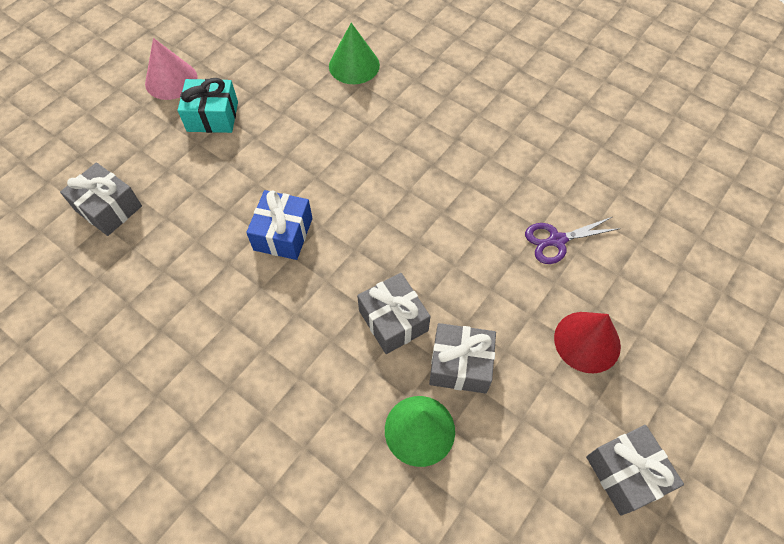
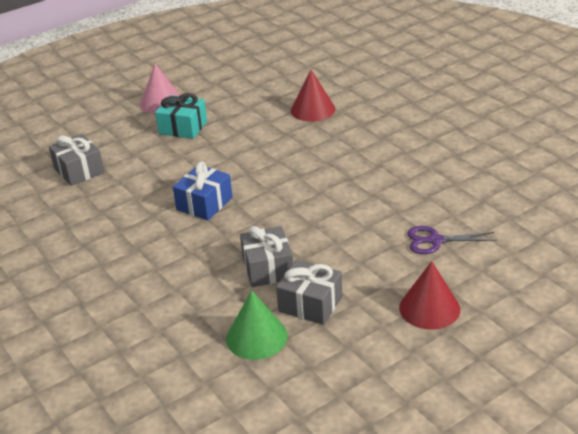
camera: 20 degrees right, 25 degrees down
green cone [329,23,380,84] -> red cone [291,70,335,122]
grey gift [586,425,684,515] -> none

